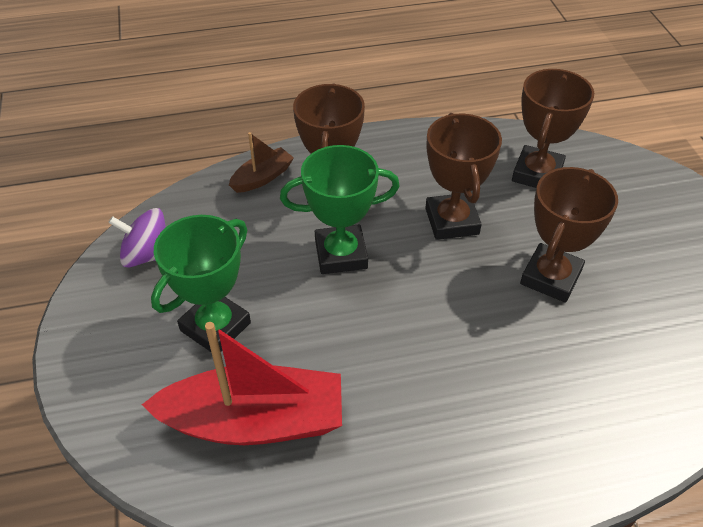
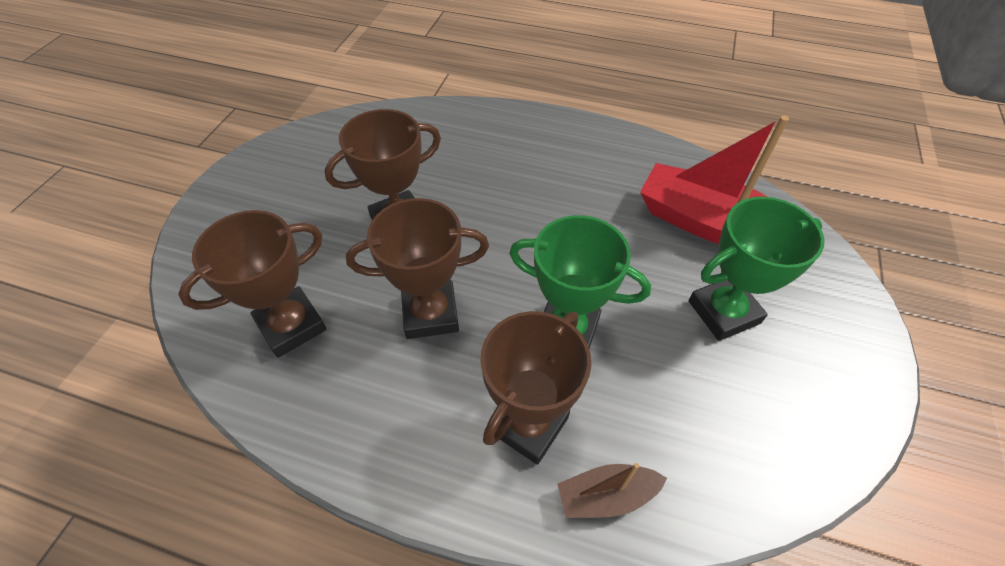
camera: 150 degrees left, 5 degrees up
purple spinning top [108,208,166,268] -> none
brown trophy [425,113,502,240] -> brown trophy turned 60 degrees clockwise [346,198,489,339]

